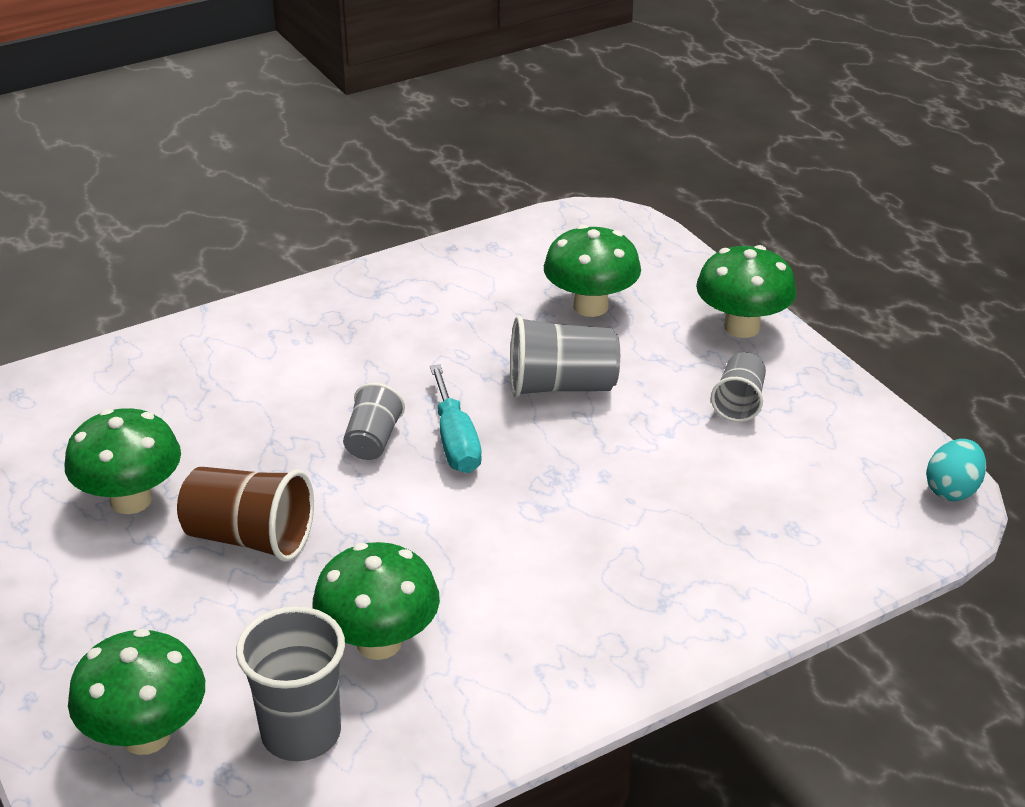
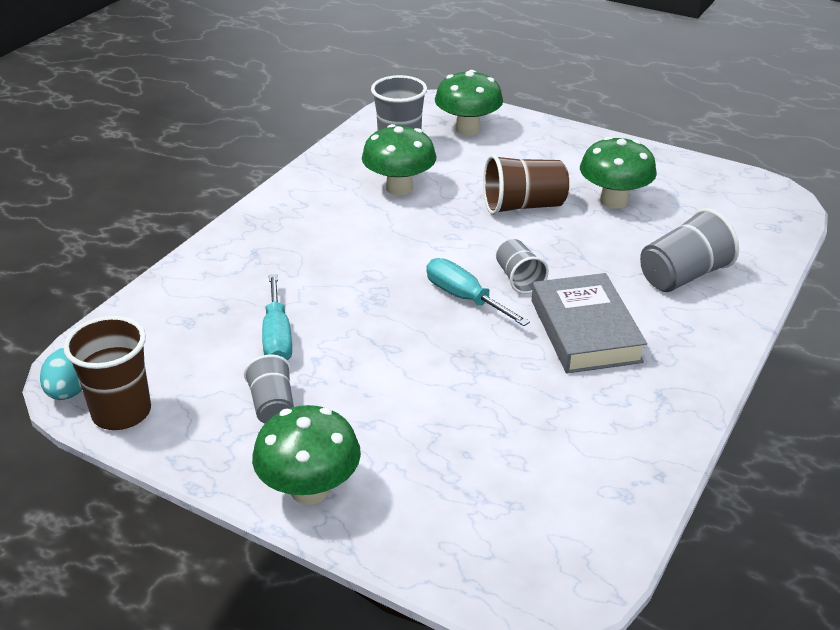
camera: 150 degrees right, 0 degrees up
grey cup [510,316,620,397] -> grey cup moved to [640,208,739,292]
green mushroom [544,224,641,317] -> none
none -> brown cup [63,316,151,430]
none -> turquoise screwdriver [262,274,292,360]
none -> grey book [532,273,647,374]

